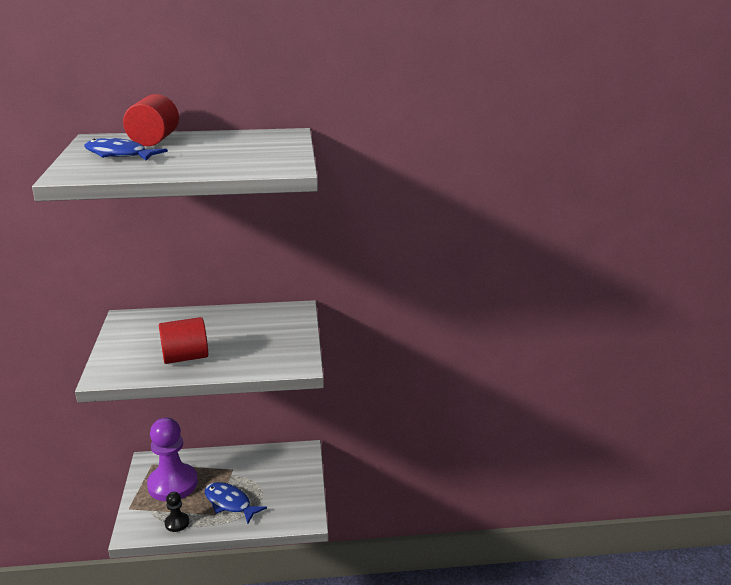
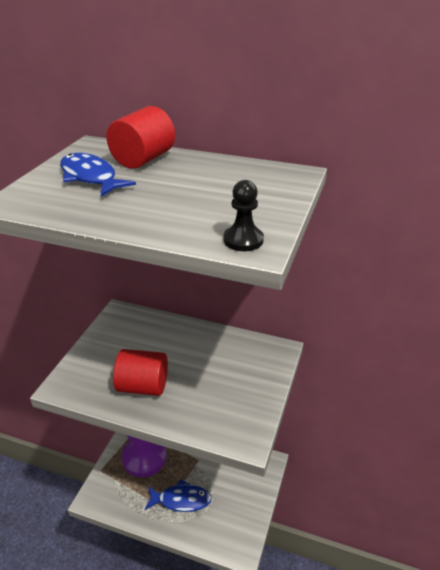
camera: 25 degrees right, 10 degrees up
black pawn [164,492,189,532] -> black pawn moved to [224,180,264,251]
blue fish [205,482,267,524] -> blue fish turned 120 degrees clockwise [144,480,212,512]

